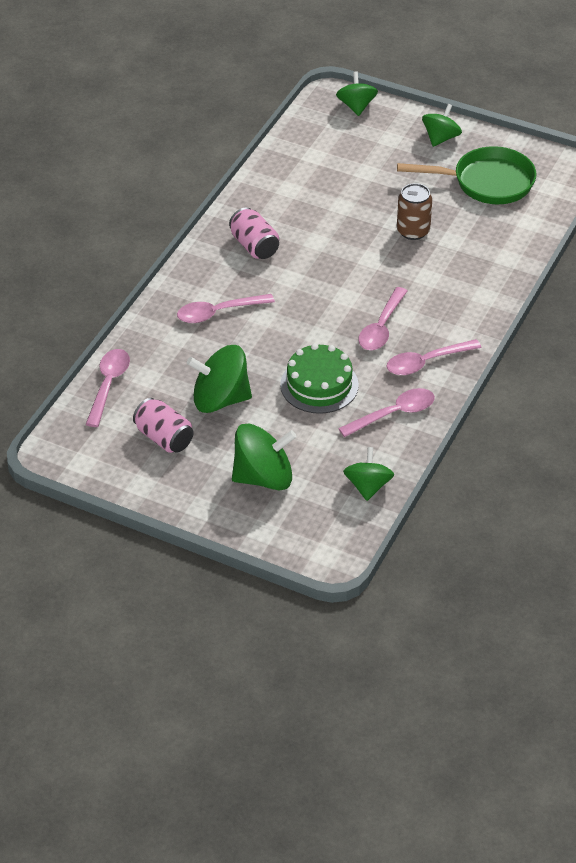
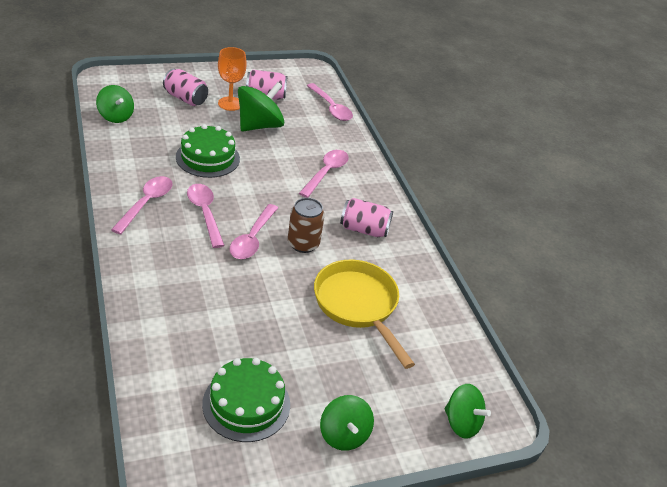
camera: 130 degrees right, 5 degrees down
green spinning top [232,424,297,490] -> pink can [163,69,208,106]
pink spoon [338,388,435,437] -> pink spoon moved to [230,204,278,259]
green pan [397,146,536,204] -> green cake [202,358,290,442]
brown can [397,183,432,240] -> brown can moved to [288,198,325,253]
none -> orange goblet [218,47,247,111]
none -> yellow pan [314,260,415,369]

